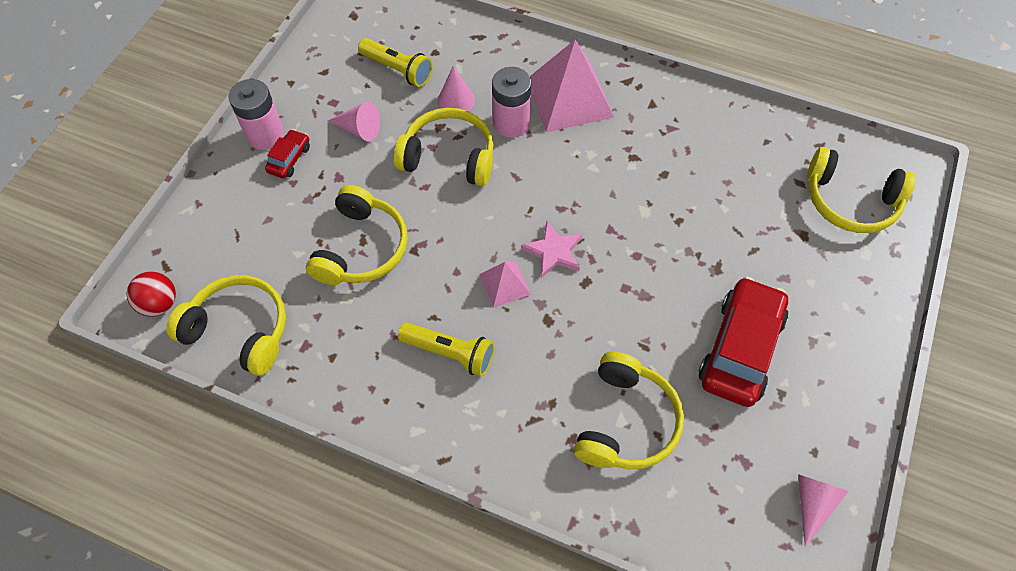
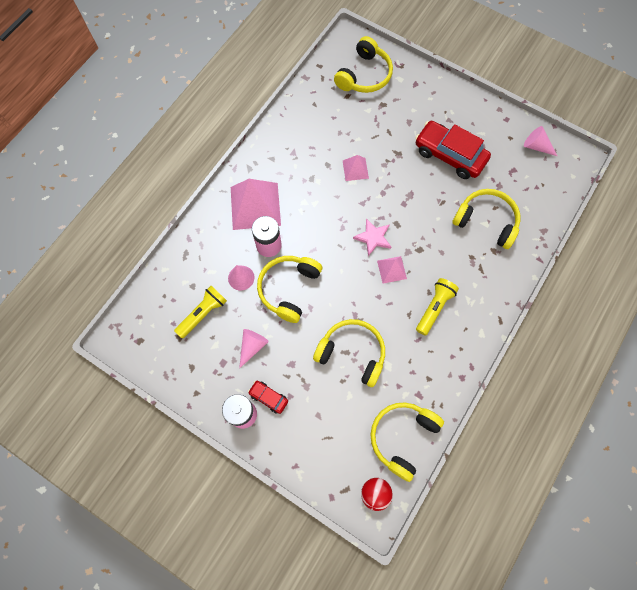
camera: 80 degrees left, 10 degrees up
none -> pink pyramid [343,155,369,181]

